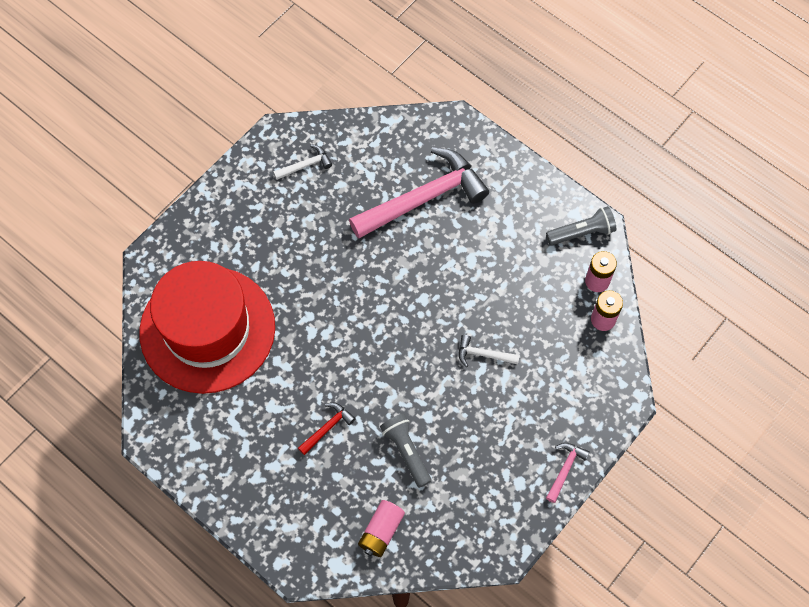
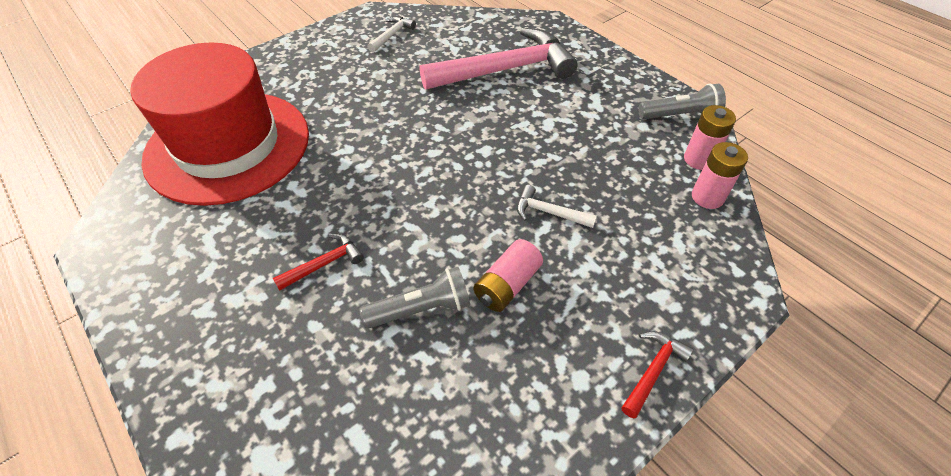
camera: 10 degrees right, 15 degrees down
white hammer [273,145,332,180] -> white hammer turned 45 degrees counterclockwise [367,16,416,52]
pink battery [358,500,405,557] -> pink battery moved to [474,239,543,312]
grey flashlight [380,414,431,488] -> grey flashlight turned 90 degrees clockwise [359,267,470,329]
pink hammer [546,443,590,503] -> red hammer [621,331,694,418]

